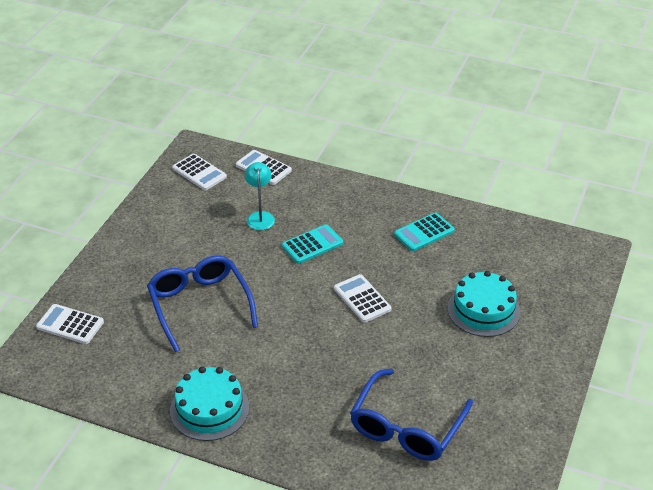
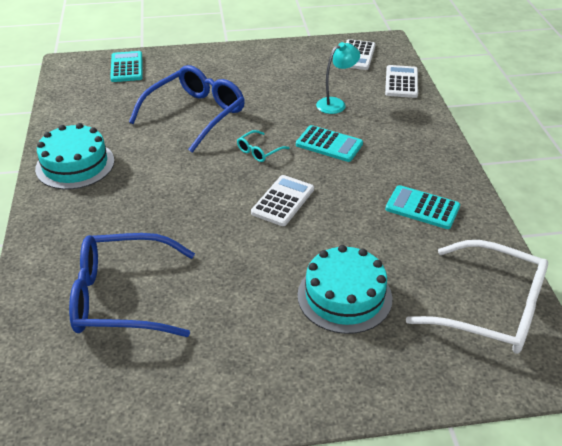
camera: 60 degrees right, 0 degrees up
white calculator [36,304,104,344] -> turquoise calculator [110,51,143,82]
none -> turquoise glasses [237,130,290,162]
none -> white glasses [406,240,548,354]

